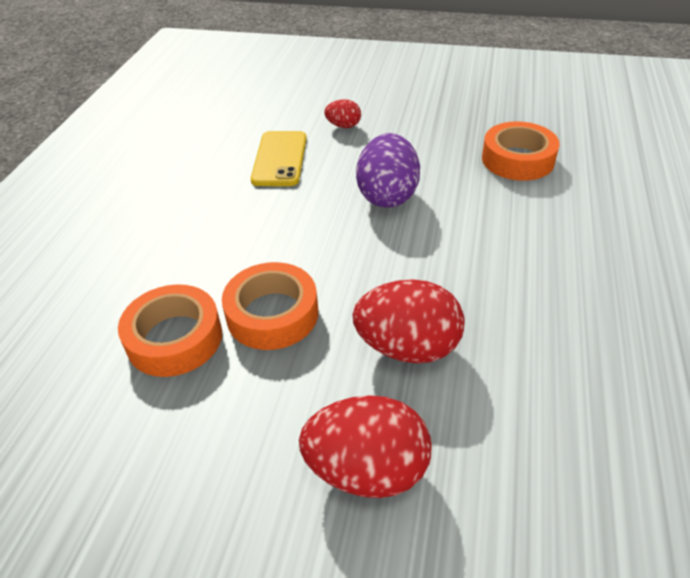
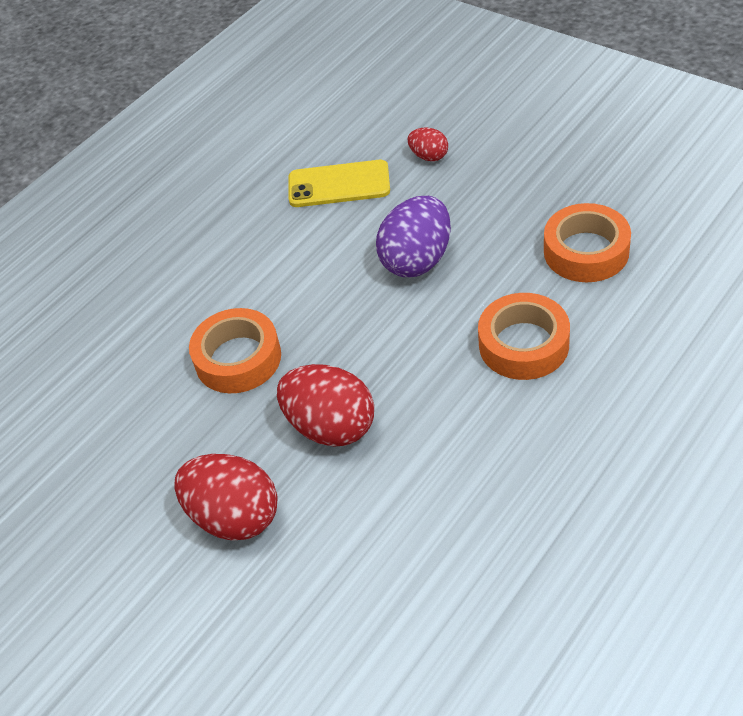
camera: 30 degrees right, 5 degrees up
orange tape [118,284,222,377] -> orange tape moved to [478,293,570,380]
yellow phone [251,131,307,186] -> yellow phone turned 60 degrees clockwise [289,160,390,207]

